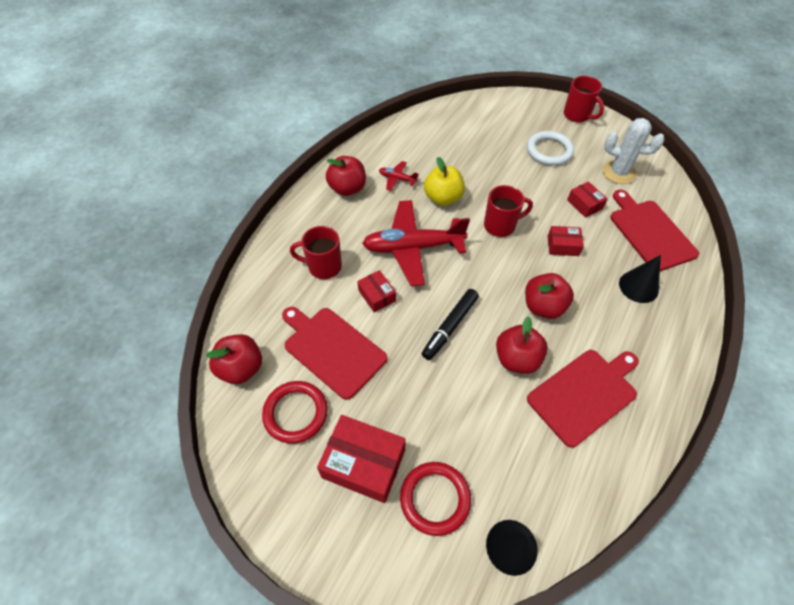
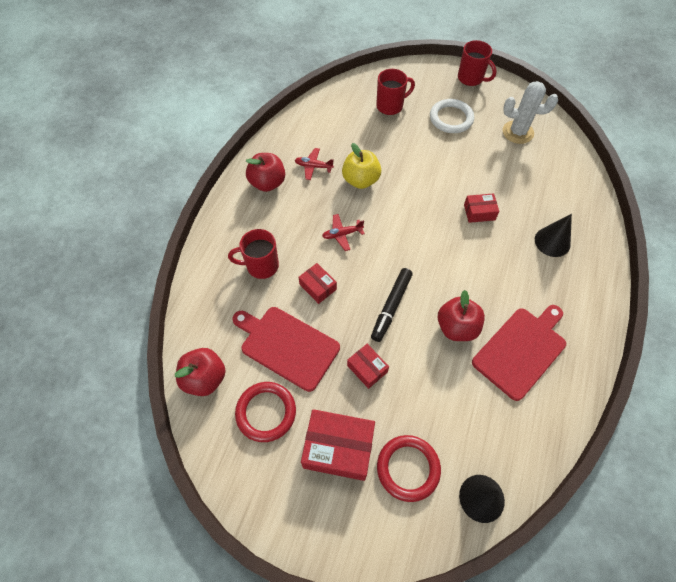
camera: 10 degrees left, 5 degrees up
red plane [362,200,470,286] -> red plane [322,214,365,251], size x0.44
red mug [484,185,533,237] -> red mug moved to [376,69,415,115]
red apple [525,273,574,319] -> none
red box [567,181,608,218] -> red box moved to [347,344,389,389]
red cutting board [610,190,699,271] -> none

